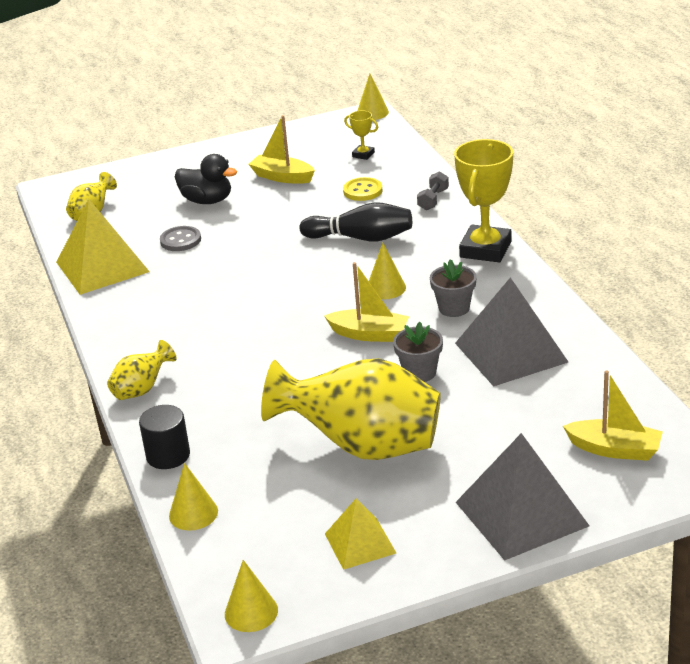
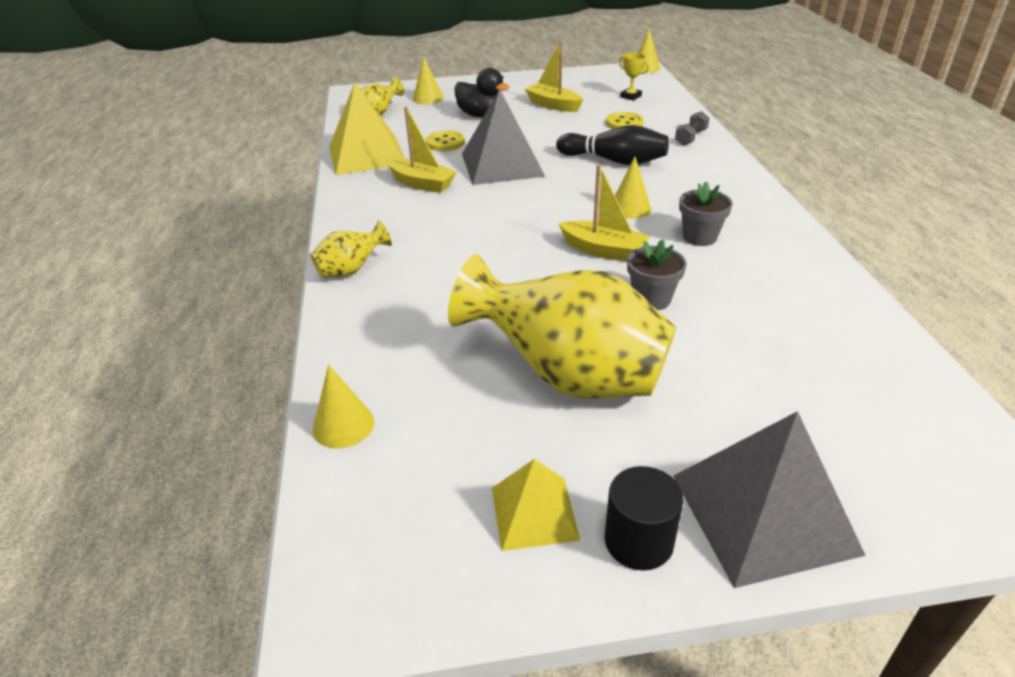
camera: 10 degrees right, 5 degrees up
black cylinder [139,405,190,469] -> black cylinder moved to [605,466,684,571]
grey button [160,226,201,251] -> yellow button [426,130,465,151]
yellow cone [225,560,278,632] -> yellow cone moved to [413,57,443,104]
yellow trophy [454,139,513,262] -> none
grey pyramid [455,277,568,387] -> grey pyramid moved to [462,89,545,185]
yellow boat [563,370,663,461] -> yellow boat moved to [386,107,457,193]

